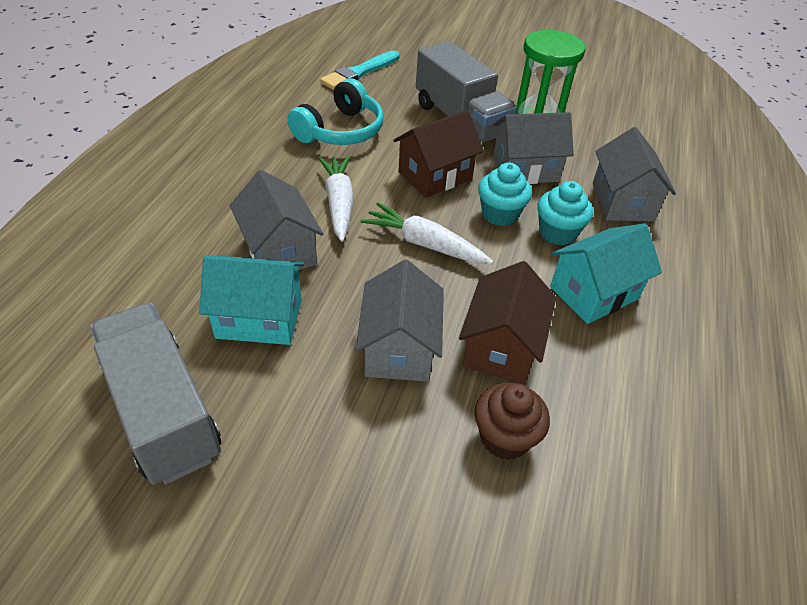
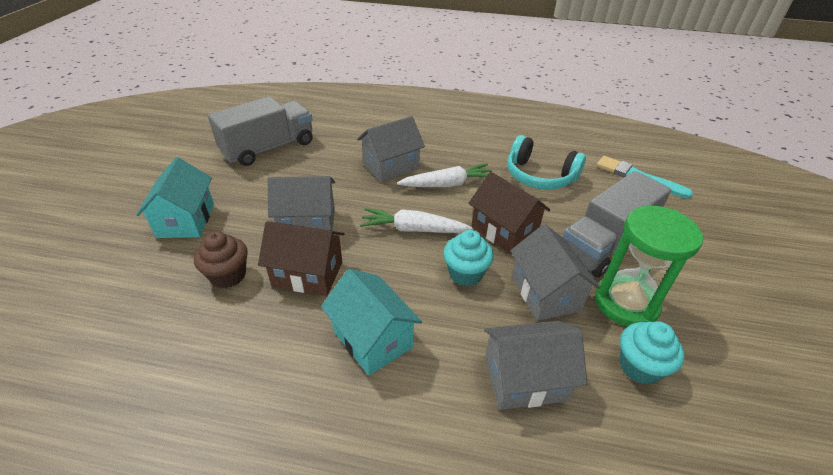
camera: 85 degrees right, 5 degrees down
turquoise house [199,256,304,345] -> turquoise house moved to [136,157,214,238]
white carrot [361,202,494,264] -> white carrot turned 105 degrees counterclockwise [360,208,473,233]
turquoise cupcake [537,181,593,245] -> turquoise cupcake moved to [619,321,684,385]

